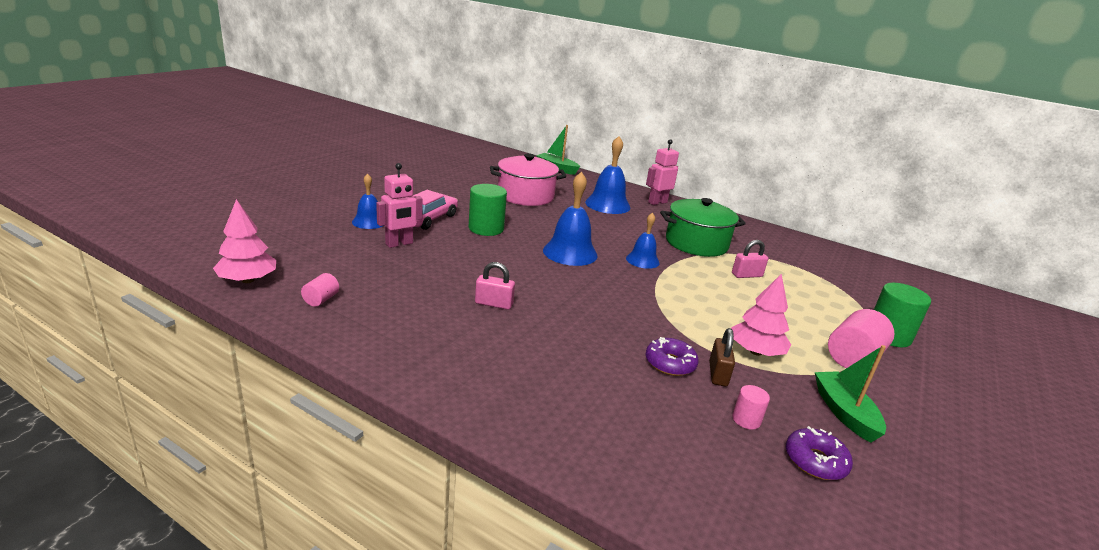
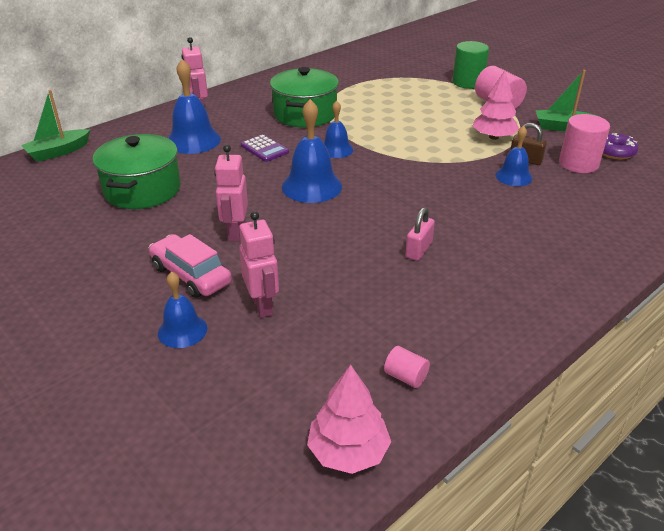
camera: 70 degrees left, 10 degrees up
green cylinder [469,184,507,236] -> pink robot [214,145,248,241]
pink pot [490,154,566,206] -> green pot [92,134,181,209]
purple donut [646,337,699,376] -> blue bell [495,126,532,186]
pink padlock [732,240,768,278] -> none
pink cylinder [732,385,770,430] -> pink cylinder [559,114,610,173], size x1.93
none -> purple calculator [241,134,289,162]

